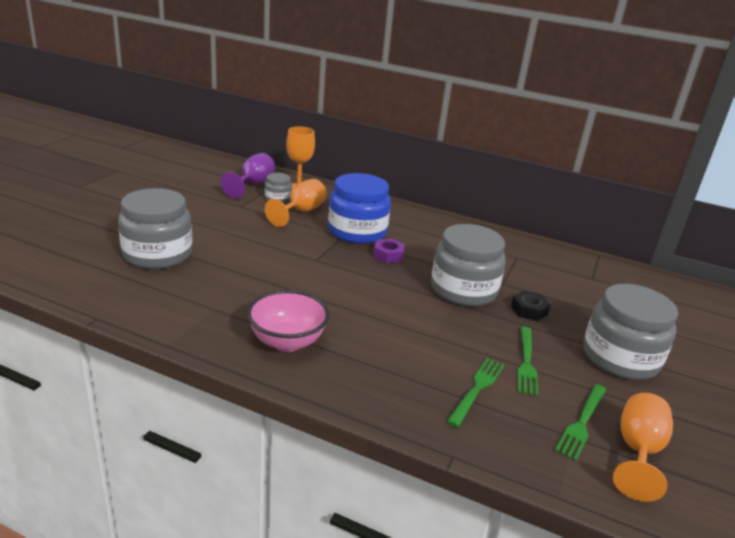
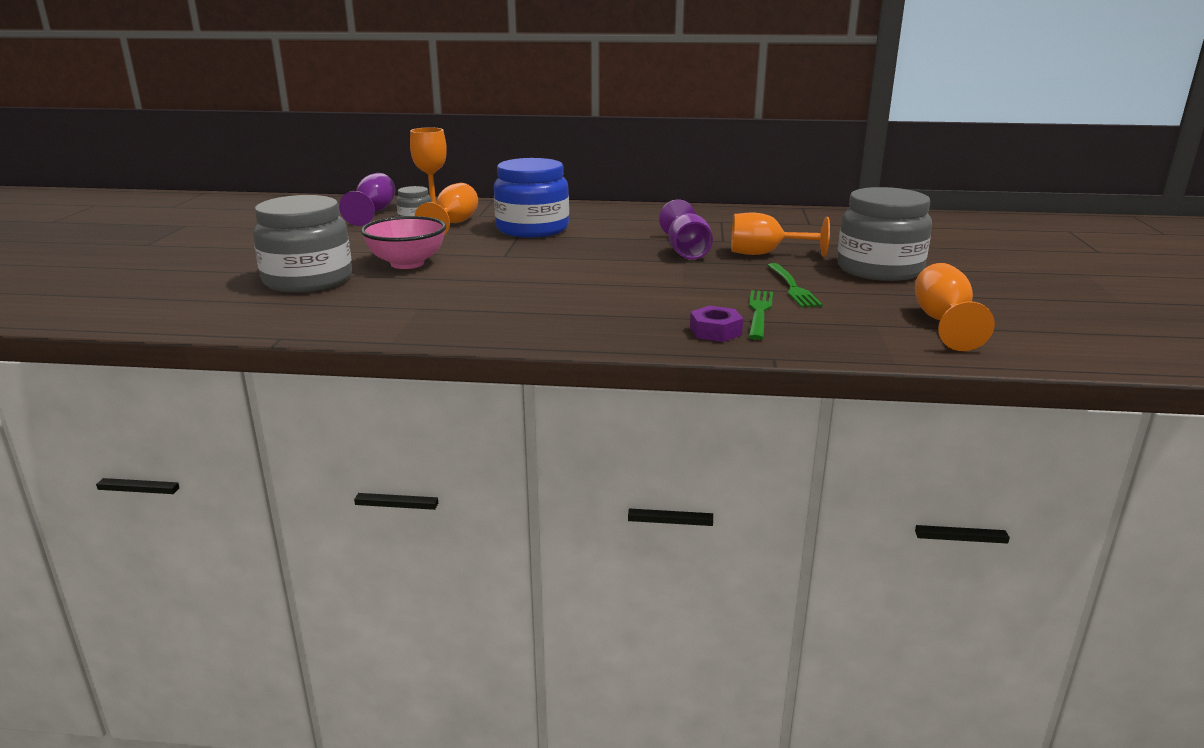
camera: 15 degrees left, 5 degrees down
pink bowl [247,290,329,352] -> pink bowl moved to [361,216,446,269]
purple nut [373,238,405,263] -> purple nut moved to [690,306,743,342]
grey jar [431,224,506,306] -> purple goblet [659,200,713,259]
black nut [511,290,550,321] -> orange goblet [731,213,830,257]
green fork [555,384,606,461] -> none

